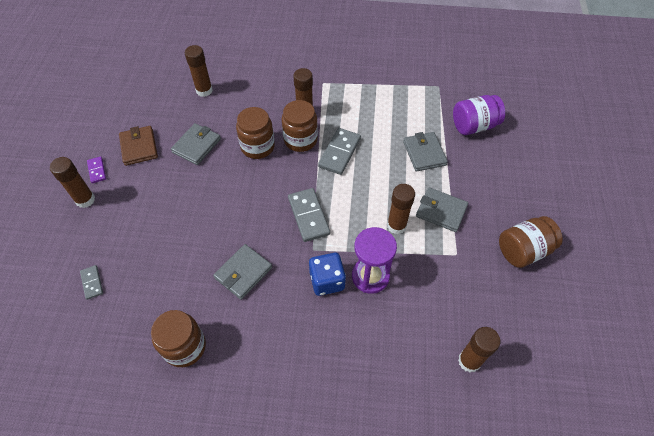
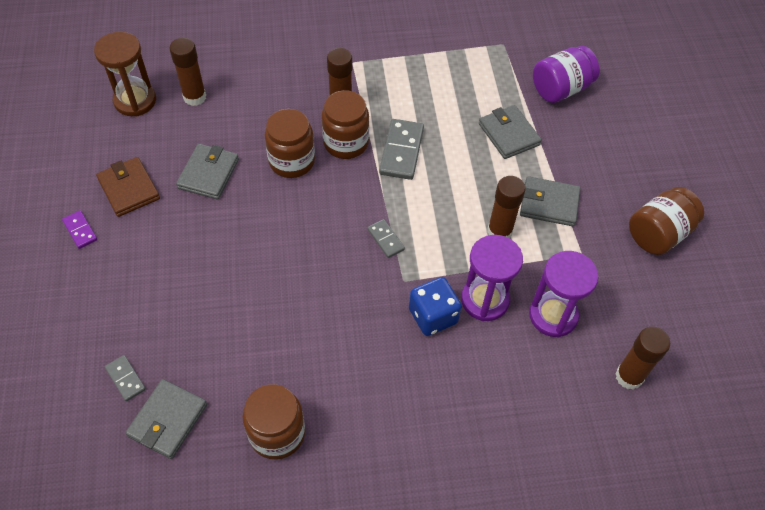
camera: 15 degrees left, 0 degrees up
brown glue stick [50,157,95,208] -> none
grey wallet [213,244,272,300] -> grey wallet moved to [126,379,207,459]
grey domino [288,188,330,242] -> grey domino [367,219,405,258], size x0.55
none -> brown hourglass [94,32,156,116]
none -> purple hourglass [529,251,599,337]

